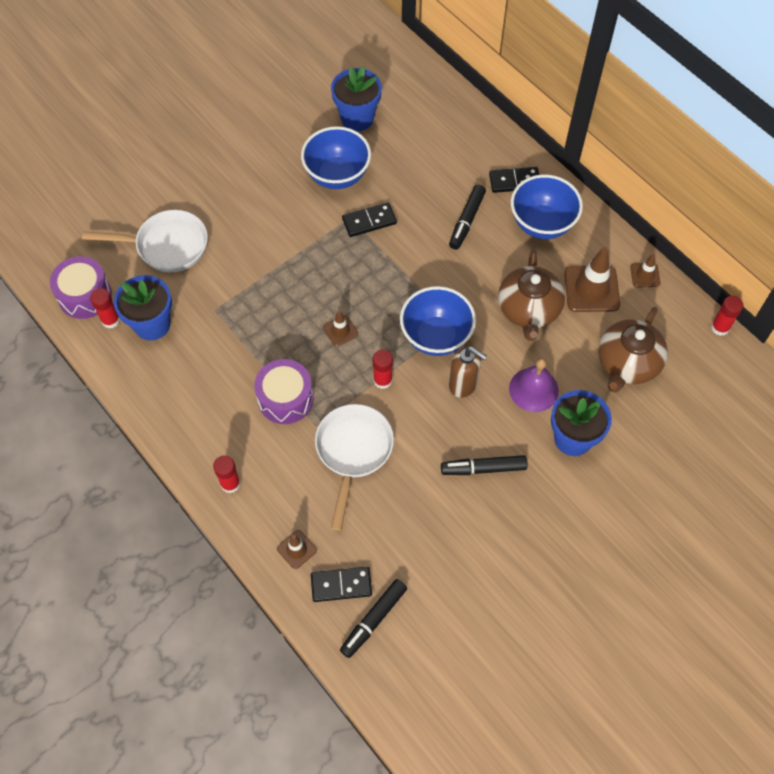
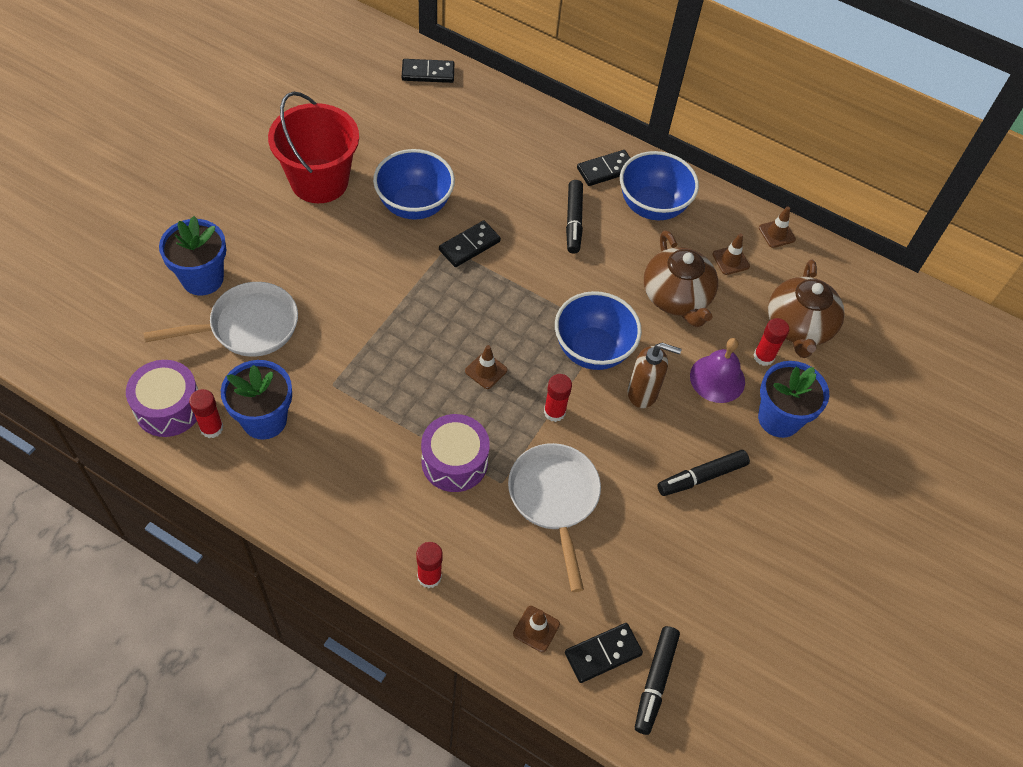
camera: 25 degrees left, 5 degrees down
blue flower pot [331,66,382,131] -> blue flower pot moved to [159,216,226,295]
brown traffic cone [564,248,620,312] -> brown traffic cone [712,233,750,275], size x0.53
red glue stick [711,296,743,336] -> red glue stick moved to [754,318,789,366]
none -> red bucket [268,92,359,203]
none -> black domino [402,59,454,83]

